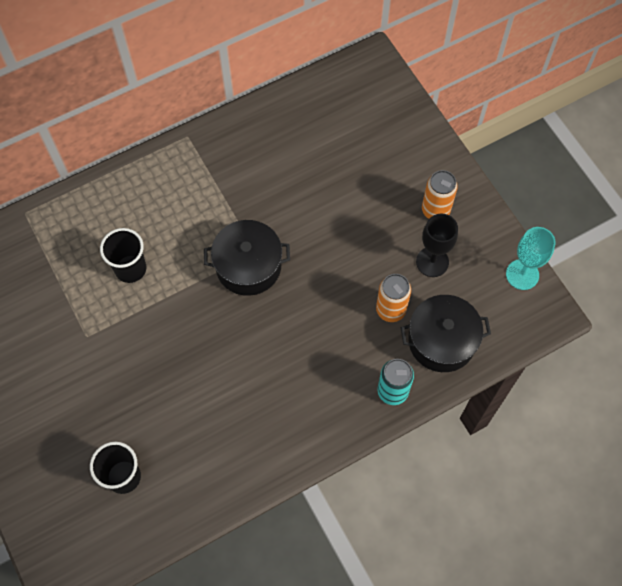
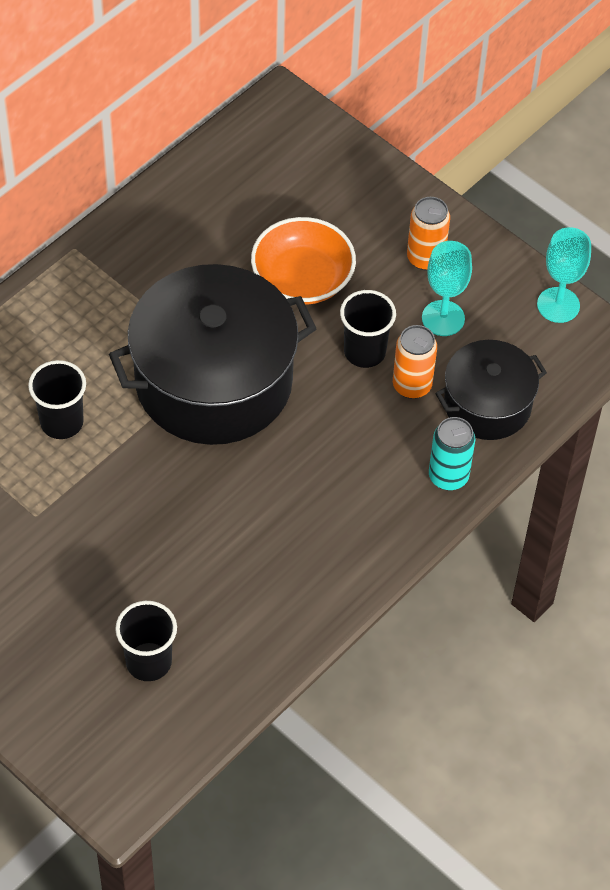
camera: 20 degrees left, 10 degrees down
black pot [204,220,290,296] -> black pot [109,264,317,445], size x1.79
black goblet [416,214,458,277] -> turquoise goblet [422,241,472,336]
none -> orange bowl [251,217,356,305]
none -> black cup [340,290,396,368]

